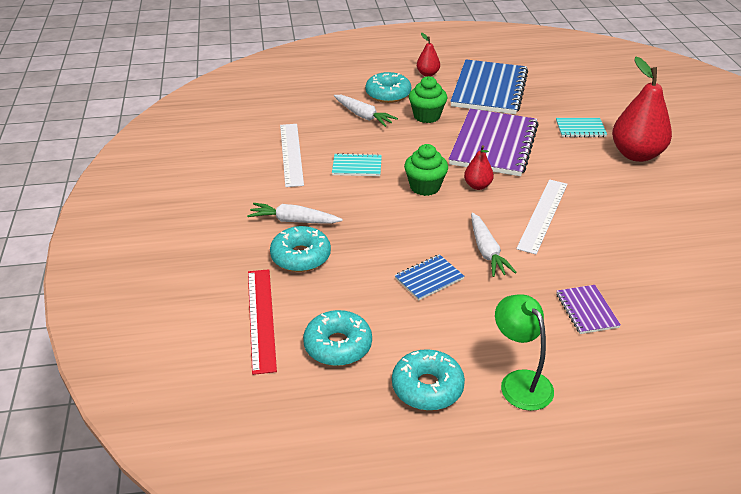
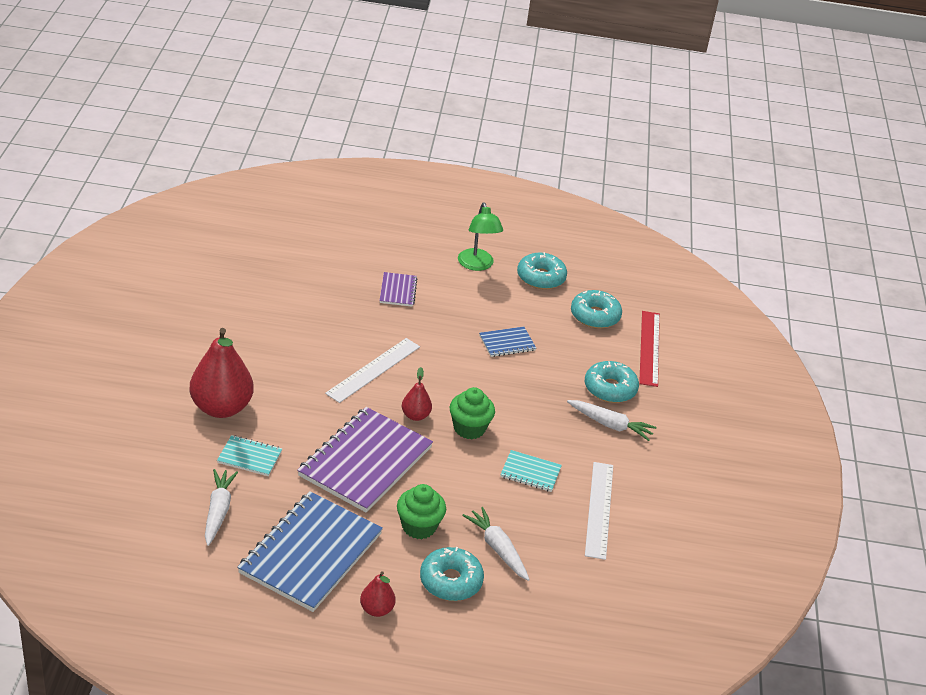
camera: 170 degrees left, 0 degrees up
white carrot [471,213,517,277] -> white carrot moved to [205,469,238,546]

